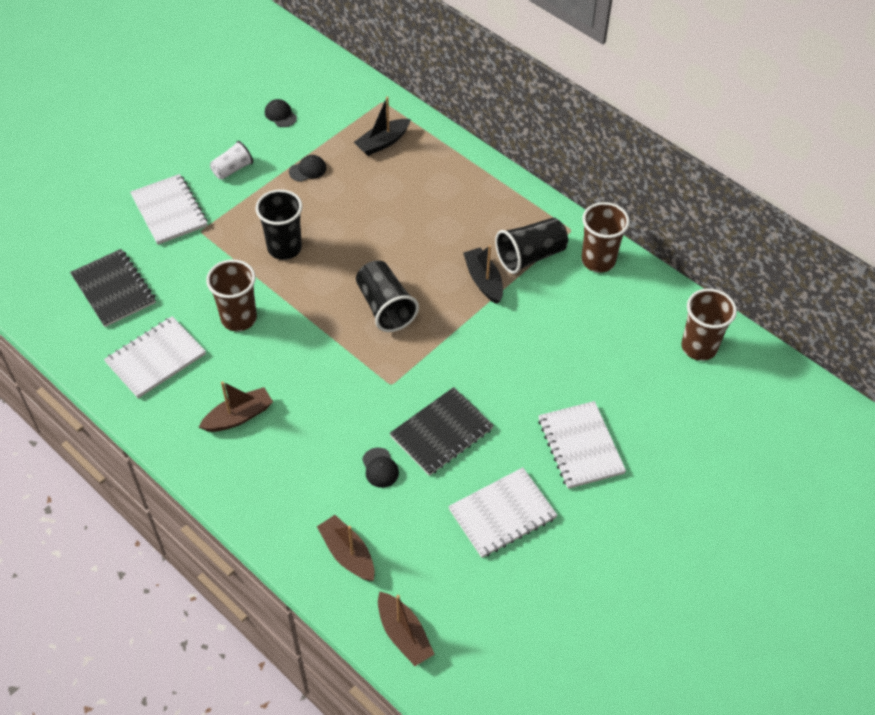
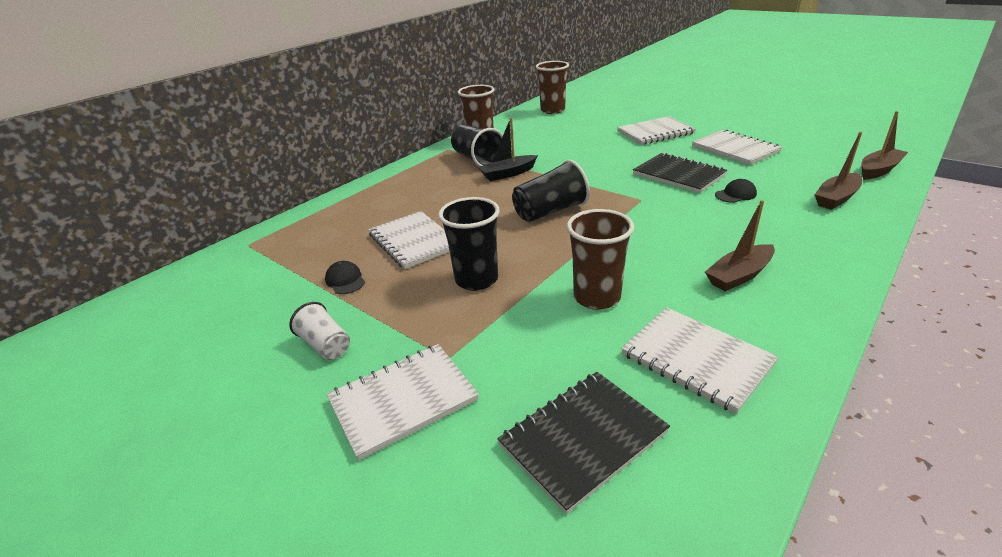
camera: 90 degrees left, 20 degrees down
brown boat [199,381,273,432] -> brown boat turned 90 degrees counterclockwise [705,200,775,291]
black cap [265,99,297,127] -> none
black boat [354,96,411,156] -> none
none -> white notebook [368,211,450,269]

